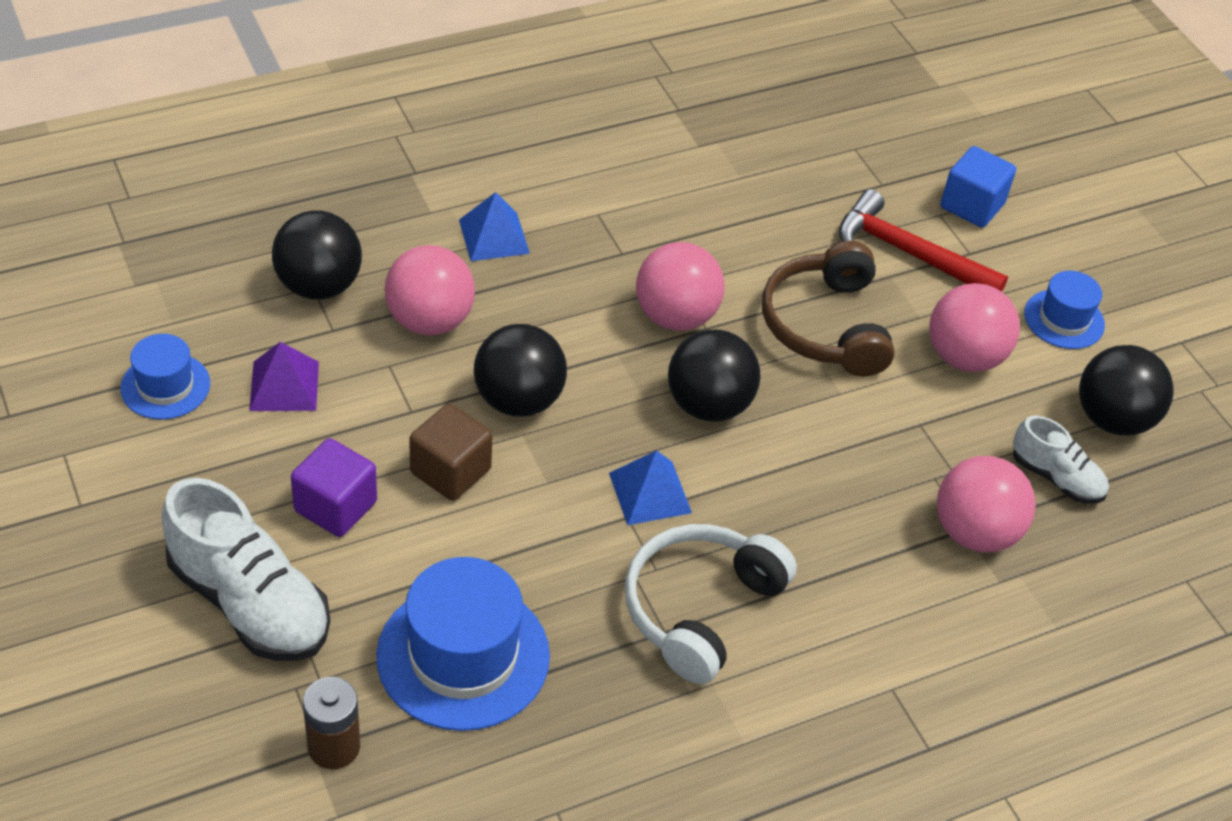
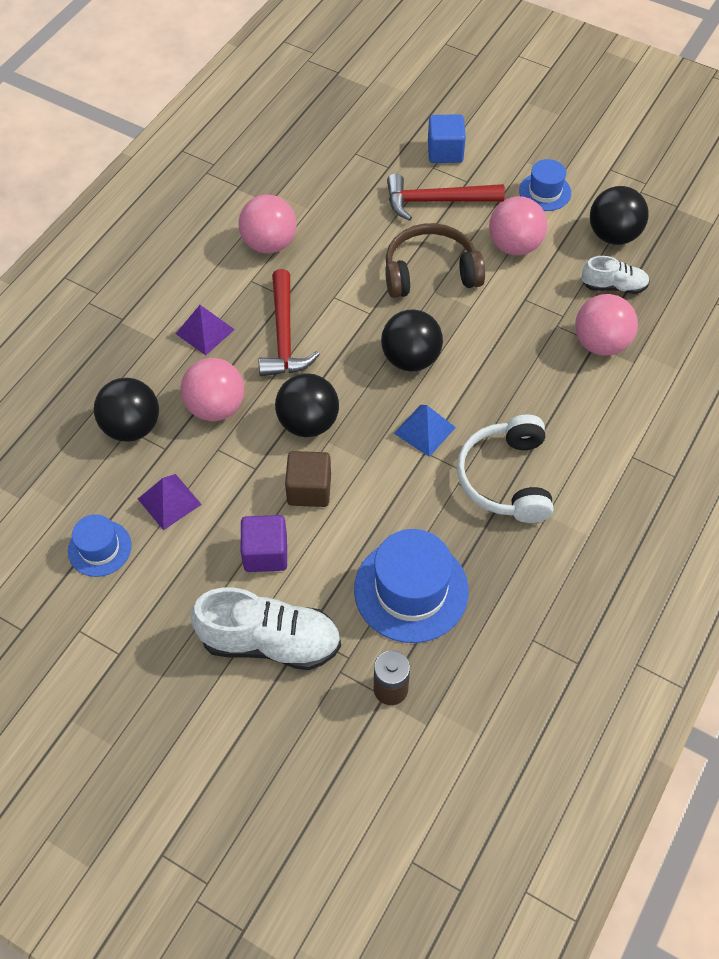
camera: 30 degrees left, 10 degrees up
blue pyramid [459,192,530,261] -> purple pyramid [176,305,235,355]
pink ball [636,242,725,331] -> pink ball moved to [239,195,296,254]
brown headphones [762,241,895,376] -> brown headphones turned 120 degrees clockwise [385,223,485,298]
none -> red hammer [259,269,320,376]

